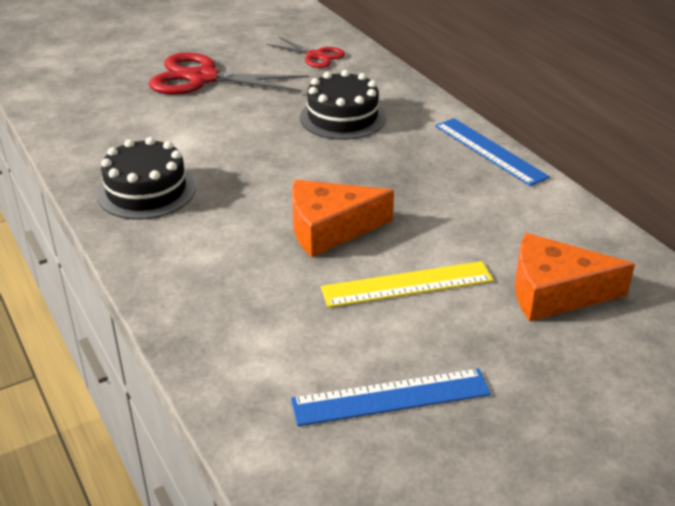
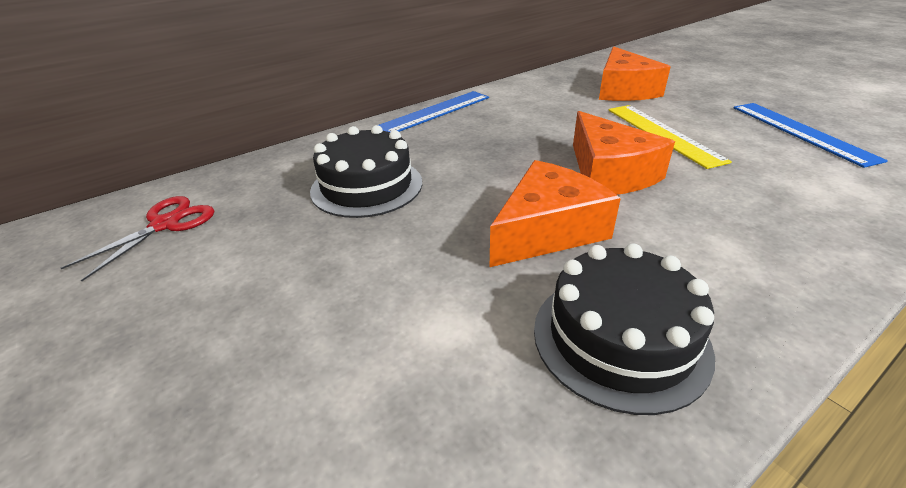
camera: 95 degrees left, 0 degrees up
red scissors [149,52,309,95] -> none
none -> orange cheese [490,160,621,267]

